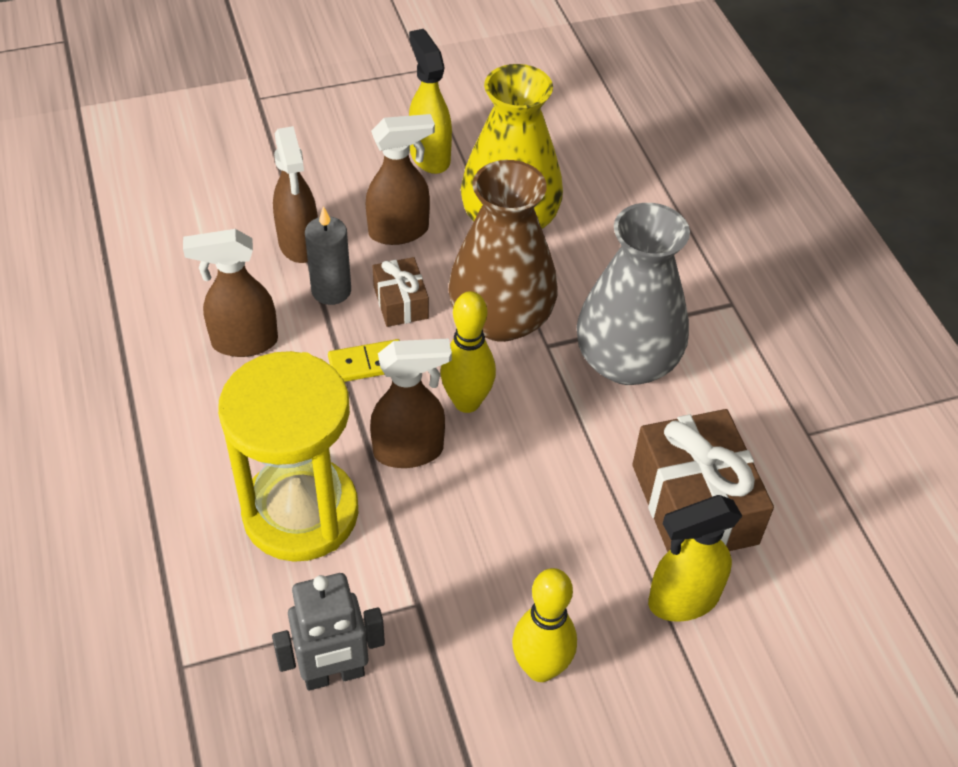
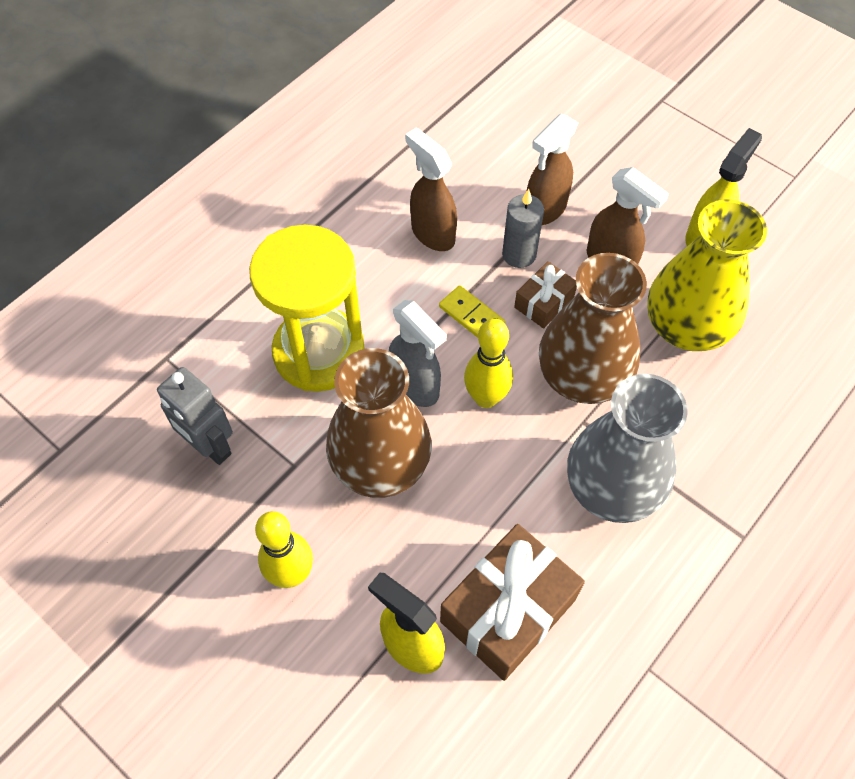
camera: 60 degrees right, 10 degrees up
brown spray bottle [370,338,452,468] -> grey spray bottle [389,300,447,407]
none -> brown vase [326,348,432,498]

